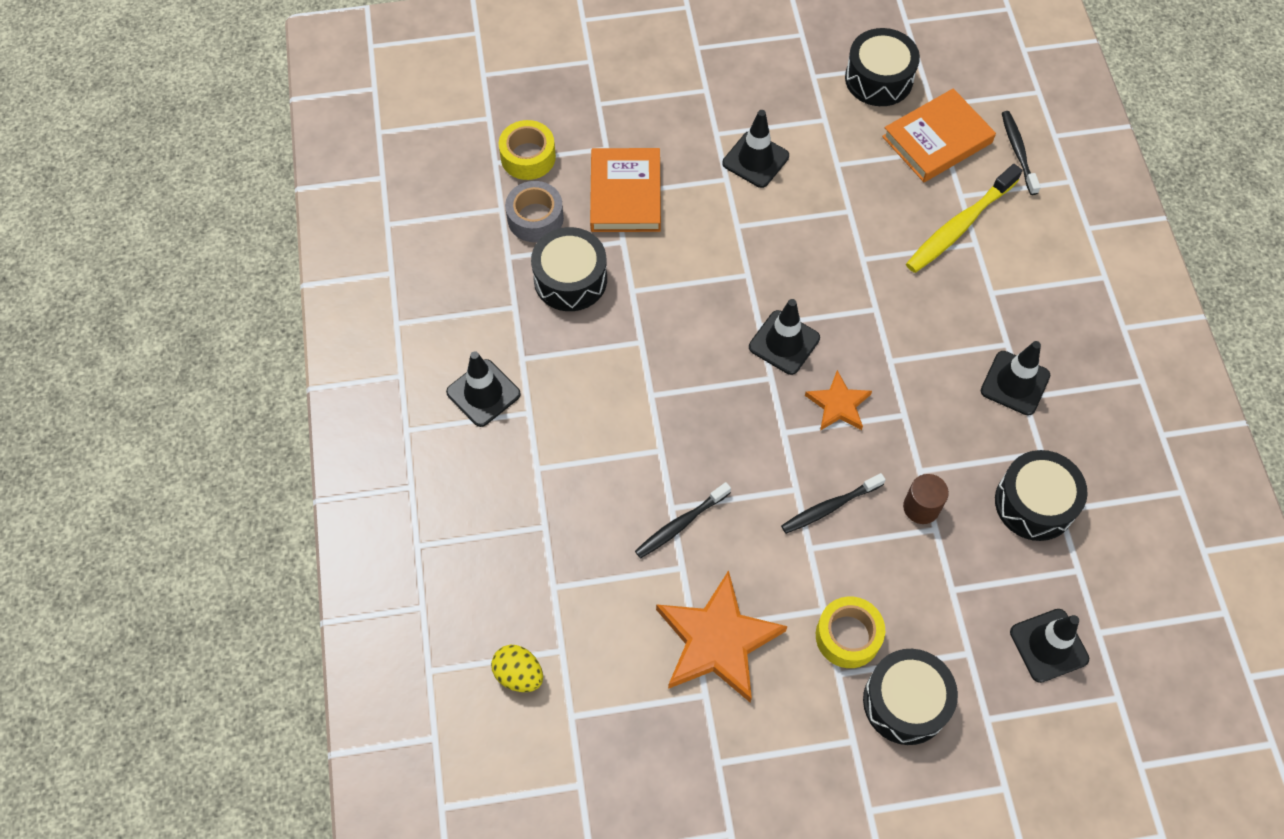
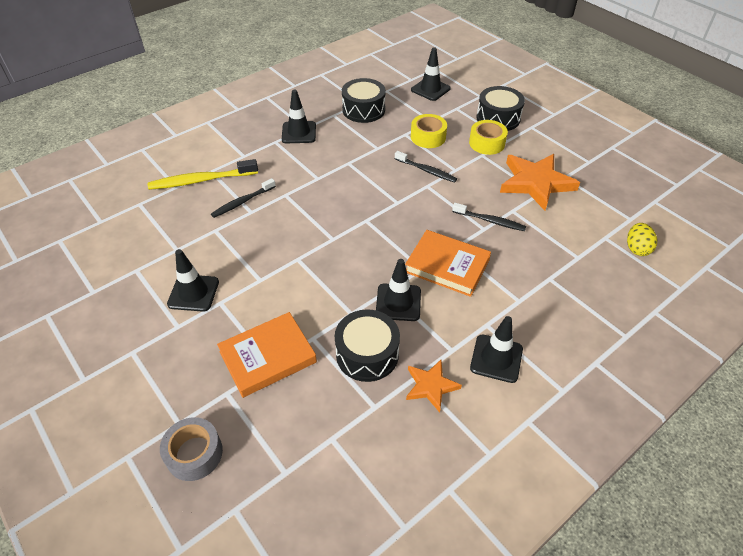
camera: 120 degrees left, 15 degrees down
yellow tape [499,120,556,180] -> yellow tape moved to [411,114,447,148]
grey tape [505,181,564,242] -> grey tape moved to [160,417,223,481]
black traffic cone [749,299,820,375] -> black traffic cone moved to [376,259,421,321]
orange star [805,370,872,431] -> orange star moved to [406,360,462,412]
black drum [845,28,920,106] -> none
orange book [882,88,996,182] -> orange book moved to [405,230,491,297]
brown cylinder [903,474,949,524] -> none
yellow toothbrush [906,164,1022,273] -> yellow toothbrush turned 150 degrees clockwise [148,159,258,190]
black toothbrush [1002,111,1041,195] -> black toothbrush moved to [211,178,276,218]

